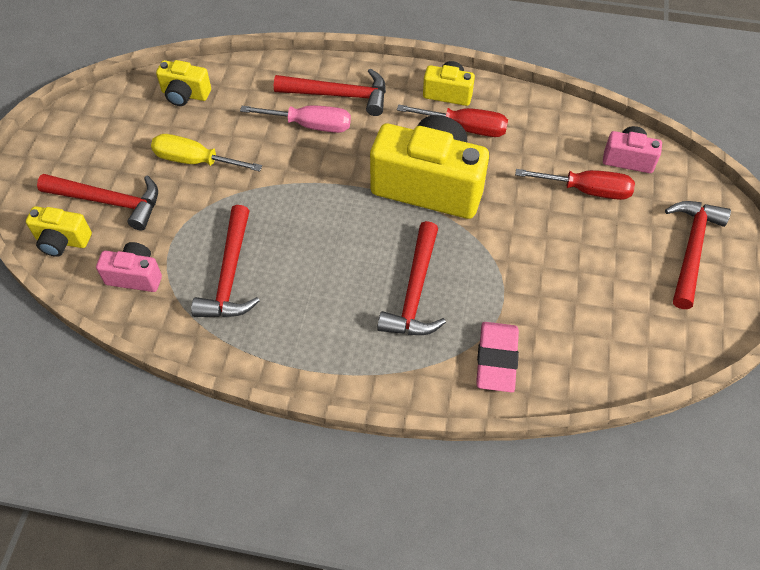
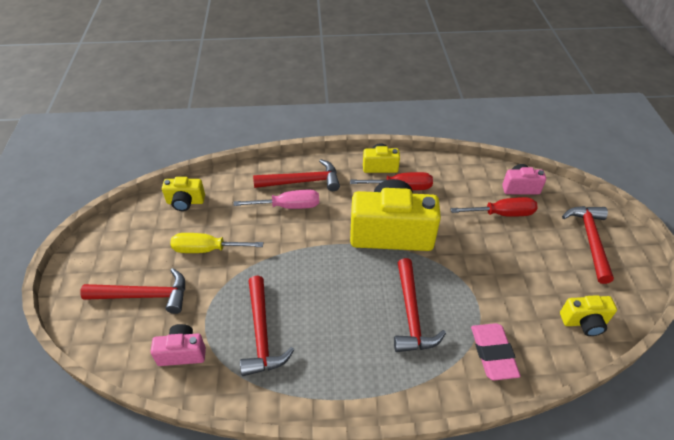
camera: 15 degrees left, 10 degrees down
yellow camera [26,206,92,257] -> yellow camera moved to [560,295,617,336]

